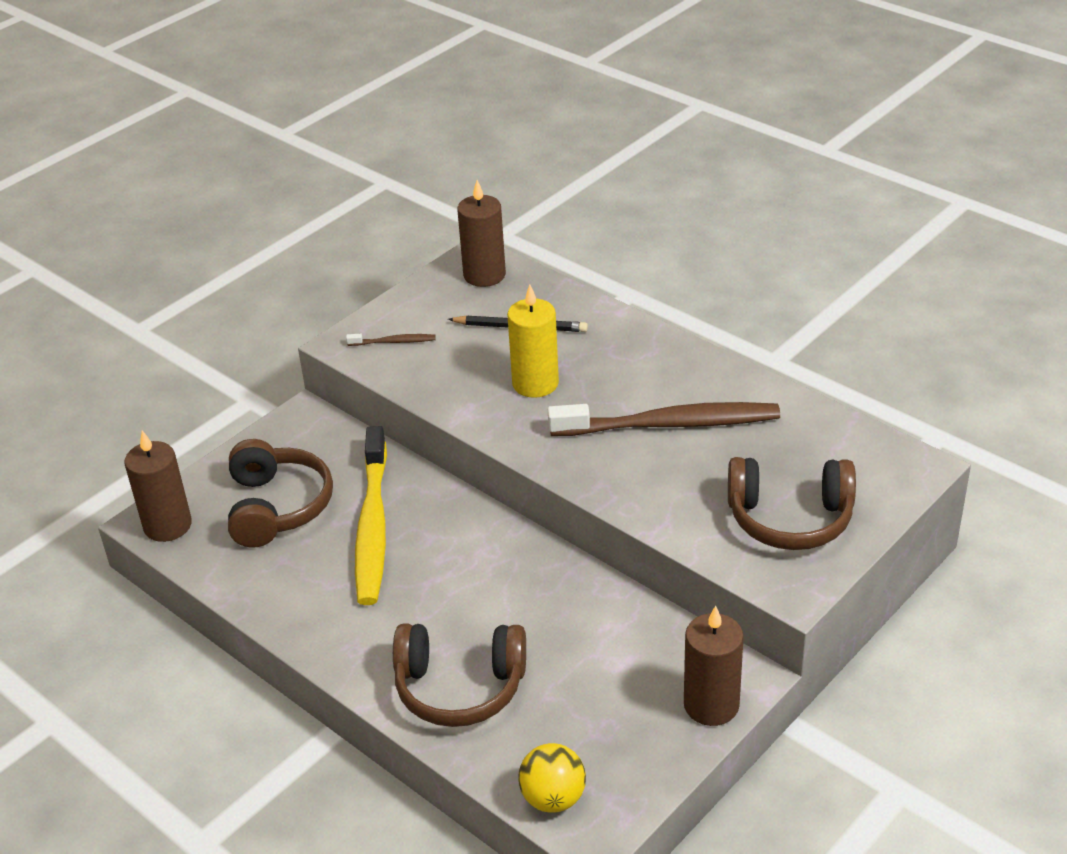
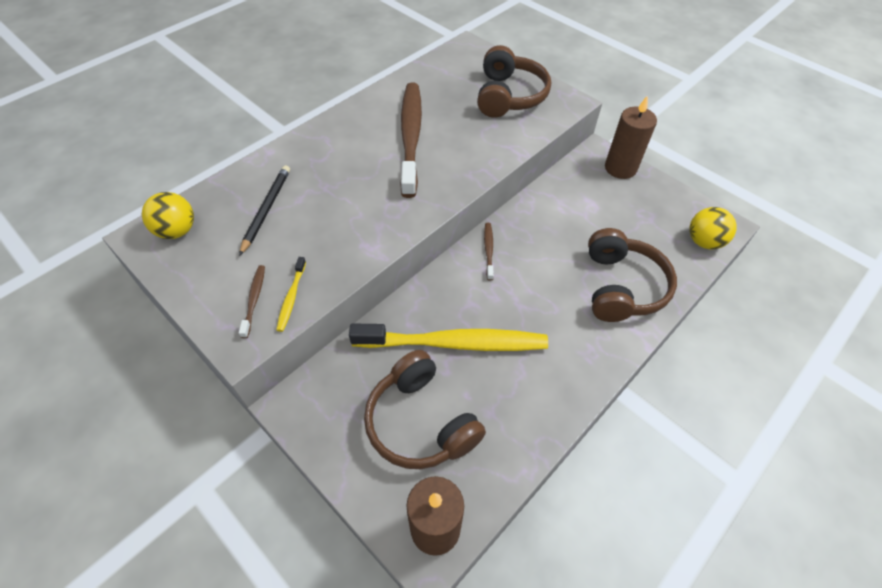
camera: 90 degrees left, 15 degrees up
brown headphones [228,439,333,548] -> brown headphones turned 120 degrees counterclockwise [364,350,486,469]
brown candle [457,180,506,287] -> yellow ball [142,192,194,239]
yellow candle [507,285,559,398] -> none
none -> yellow toothbrush [276,257,306,332]
none -> brown toothbrush [484,223,494,281]

